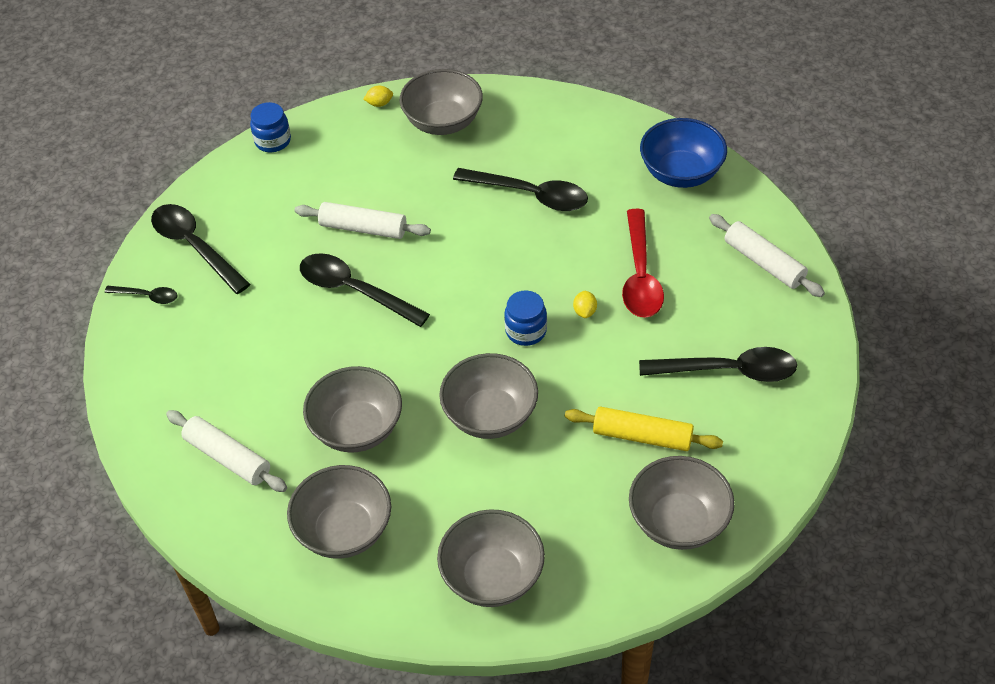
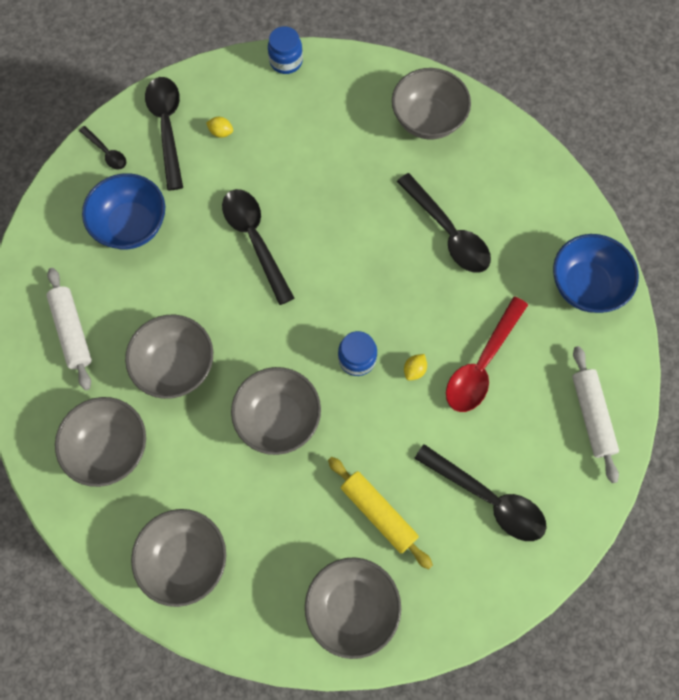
camera: 30 degrees right, 20 degrees up
white rolling pin [295,202,431,239] -> none
yellow lemon [364,86,393,107] -> yellow lemon moved to [206,117,233,138]
none -> blue bowl [82,173,165,249]

